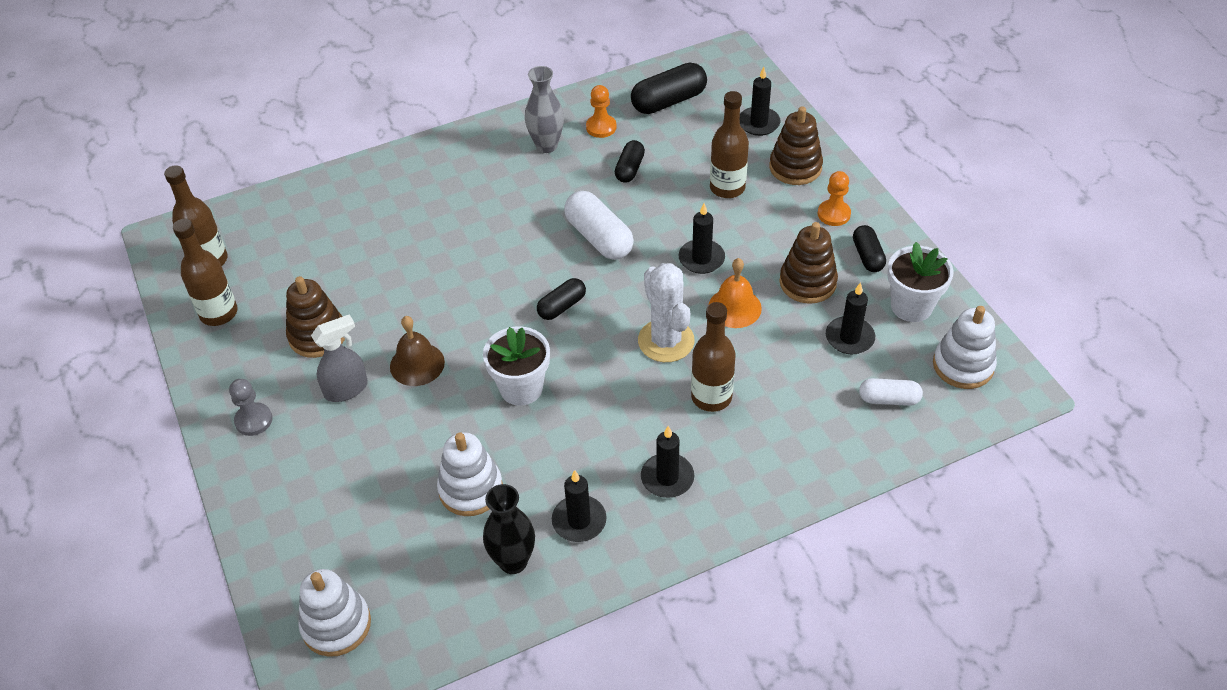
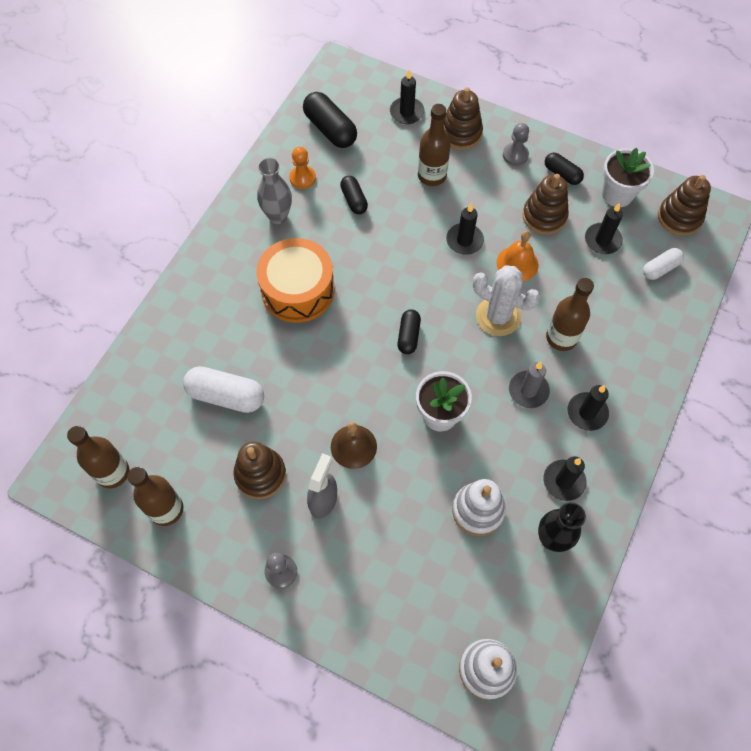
camera: 40 degrees left, 15 degrees up
white capsule [564,191,634,260] -> white capsule moved to [183,366,264,413]
black capsule [631,63,707,114] -> black capsule turned 60 degrees counterclockwise [303,92,357,148]
orange pawn [818,171,851,226] -> grey pawn [503,123,529,166]
white stacking toy [933,306,997,389] -> brown stacking toy [658,175,711,236]
none -> orange drum [257,238,335,323]
none -> grey candle [509,362,550,408]

